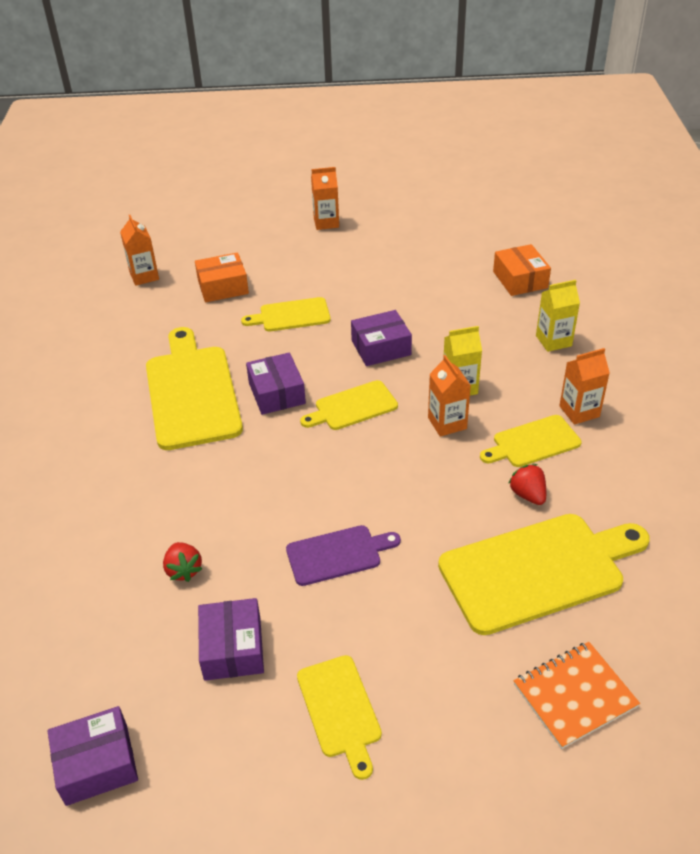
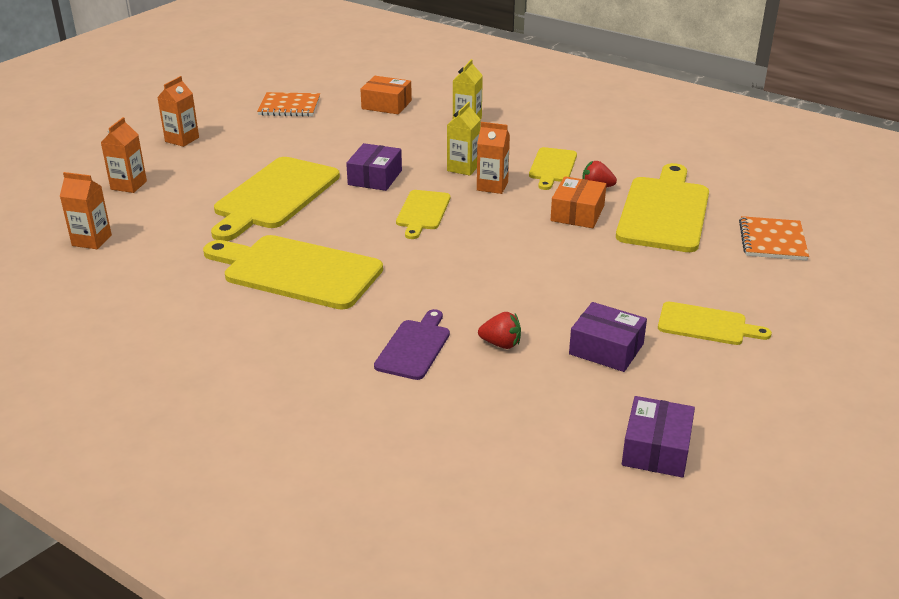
camera: 55 degrees left, 10 degrees down
orange box [195,252,249,302] -> orange box moved to [551,176,606,228]
yellow cutting board [241,297,331,332] -> yellow cutting board [211,157,340,241], size x1.85
purple box [246,352,306,415] -> none
purple cutting board [286,525,401,586] -> purple cutting board moved to [374,309,450,380]
orange carton [559,348,610,425] -> orange carton moved to [101,117,147,193]
none -> orange notebook [257,92,320,117]

